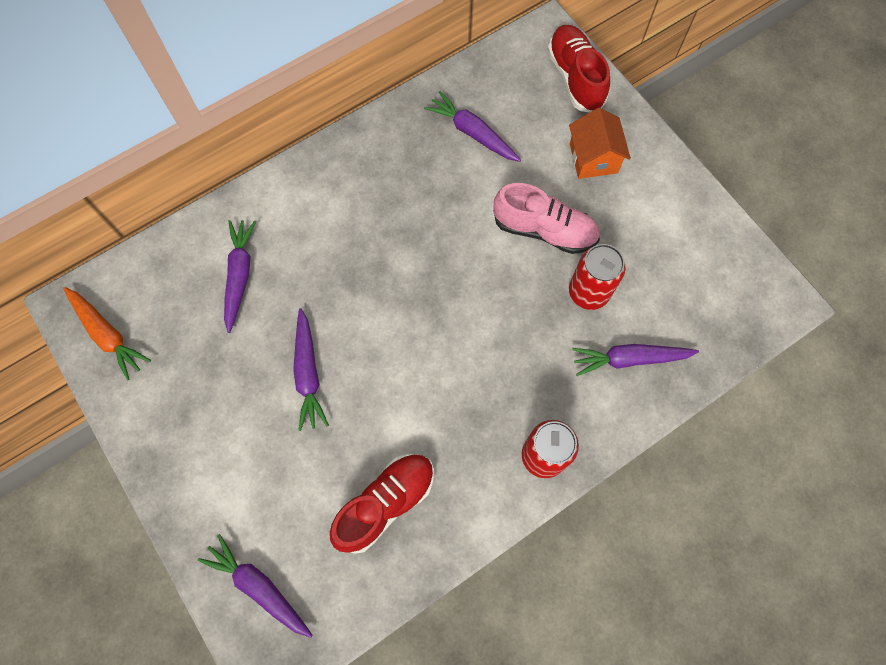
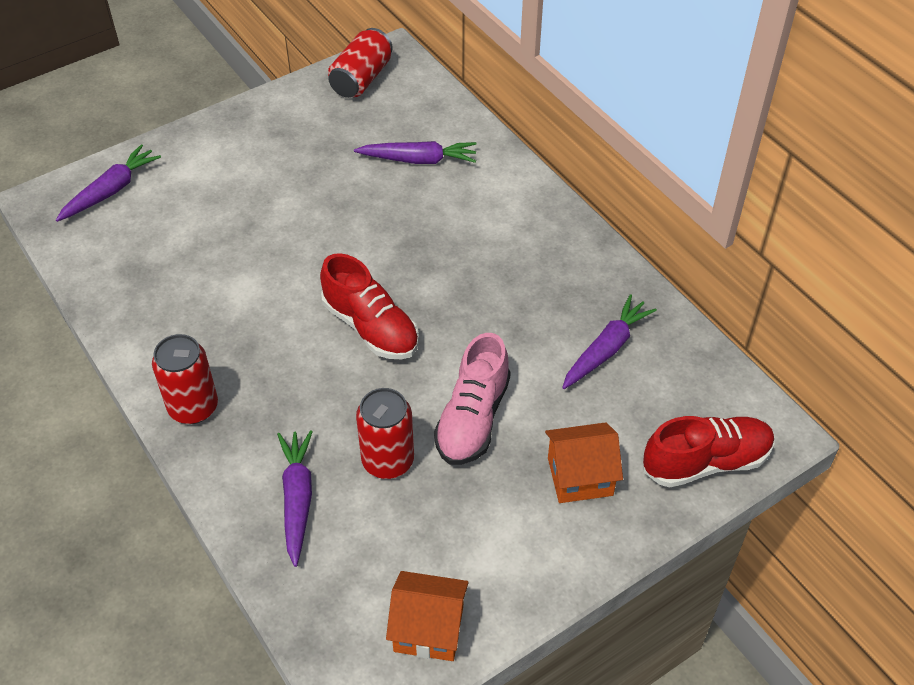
camera: 90 degrees right, 20 degrees down
orange carrot [63,287,151,381] -> red can [328,28,393,98]
purple carrot [293,308,329,431] -> none
red shoe [330,454,434,554] -> red shoe moved to [320,253,419,359]
none -> orange house [386,571,469,661]

